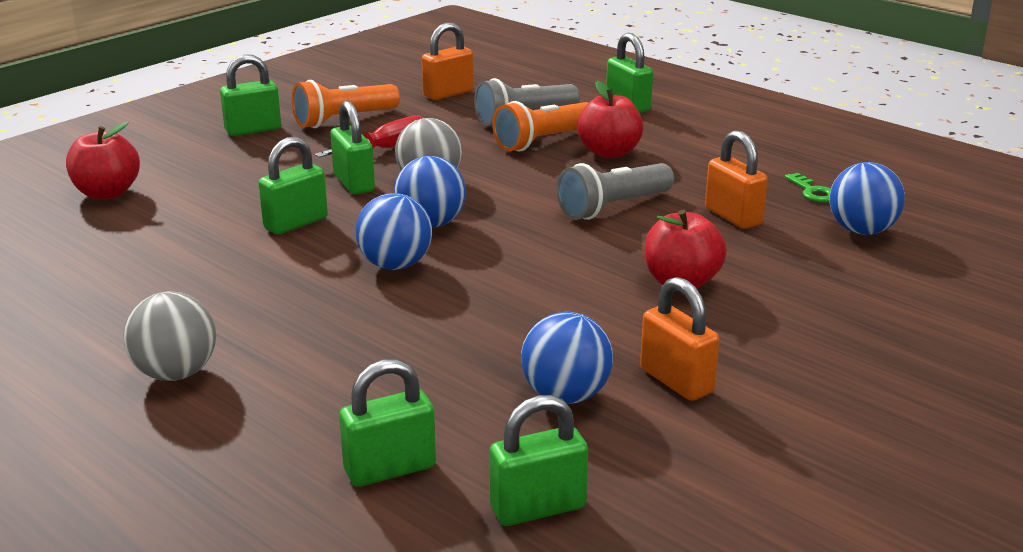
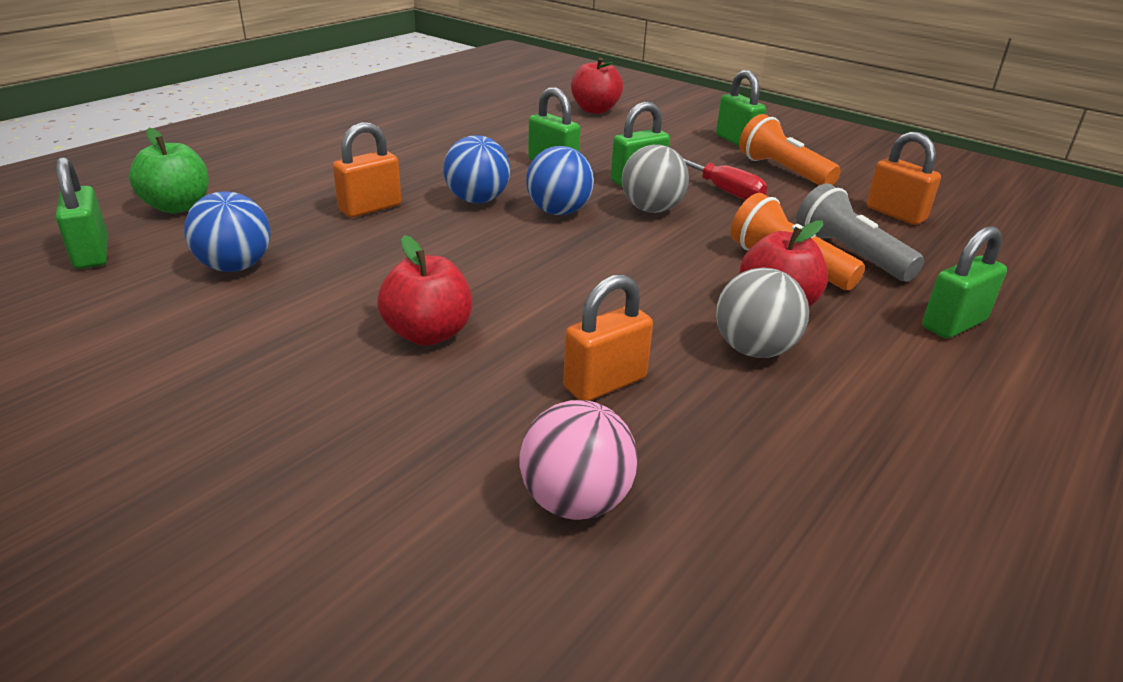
camera: 85 degrees right, 5 degrees up
grey ball [123,291,216,381] -> grey ball moved to [716,267,809,358]
green padlock [339,359,436,487] -> green apple [129,128,209,213]
grey flashlight [556,163,674,220] -> none
orange padlock [640,277,719,401] -> orange padlock moved to [333,122,401,217]
green key [785,173,831,202] -> none
blue ball [830,162,905,235] -> pink ball [520,400,638,520]

